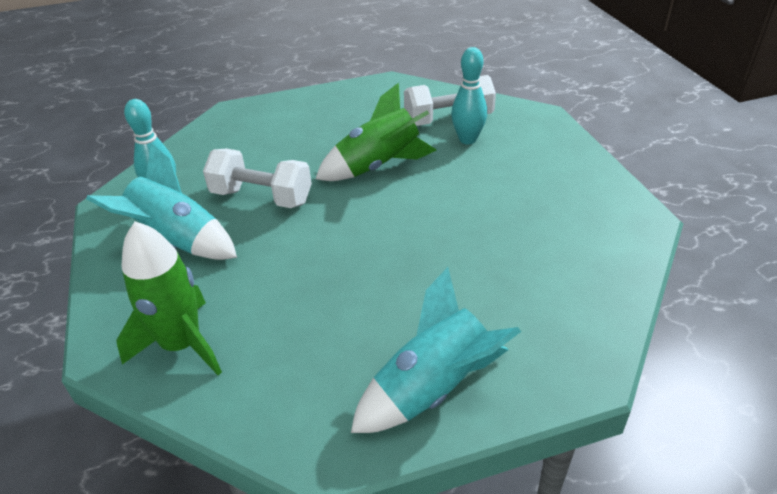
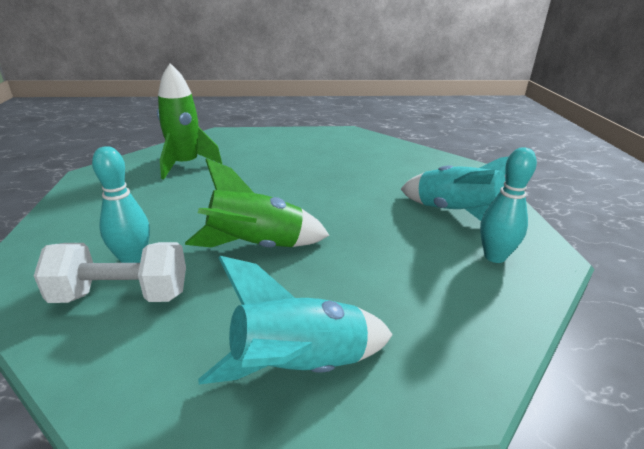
camera: 170 degrees left, 10 degrees down
green rocket [116,222,222,375] -> green rocket moved to [157,63,222,179]
white dumbbell [203,149,312,208] -> none
turquoise rocket [351,267,521,433] -> turquoise rocket moved to [198,256,393,384]

